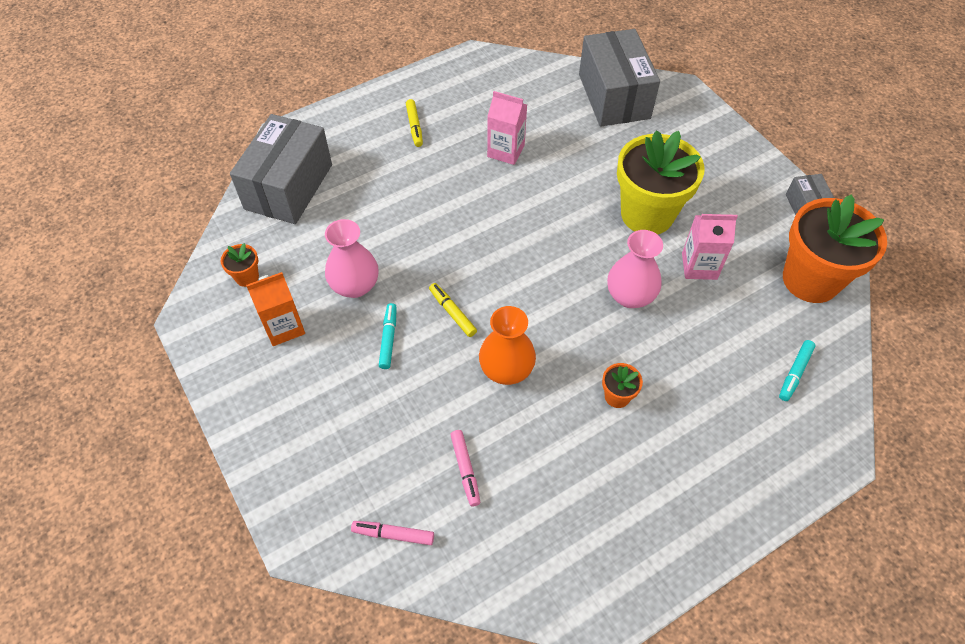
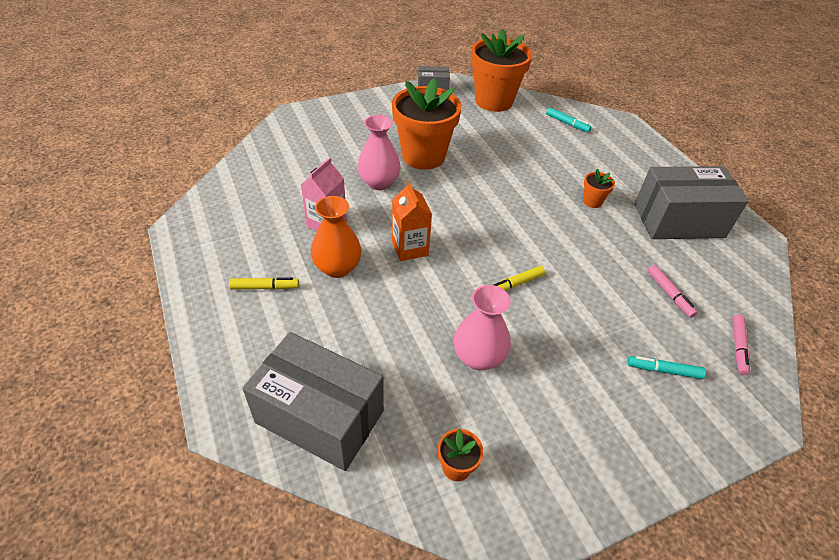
camera: 85 degrees left, 10 degrees down
orange carton [246,272,305,346] -> orange carton moved to [392,181,432,261]
turquoise marker [379,303,397,369] -> turquoise marker moved to [628,356,706,379]
pink marker [451,430,480,507] -> pink marker turned 75 degrees clockwise [648,265,697,318]
orange vase [479,306,536,385] -> orange vase moved to [311,196,362,278]
grey box [579,29,660,127] -> grey box moved to [634,166,749,239]
pink vase [607,230,663,308] -> pink vase moved to [357,115,401,190]
yellow flower pot [617,130,705,234] -> orange flower pot [392,78,462,170]
pink carton [682,214,738,280] -> none

